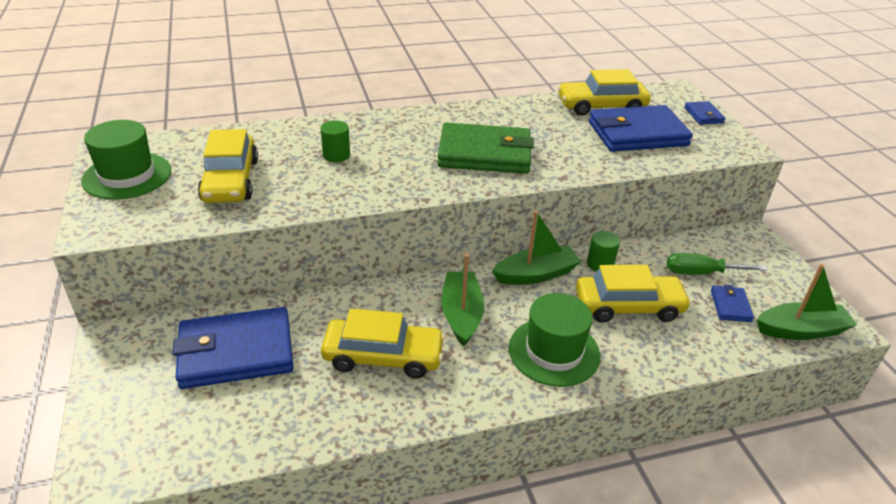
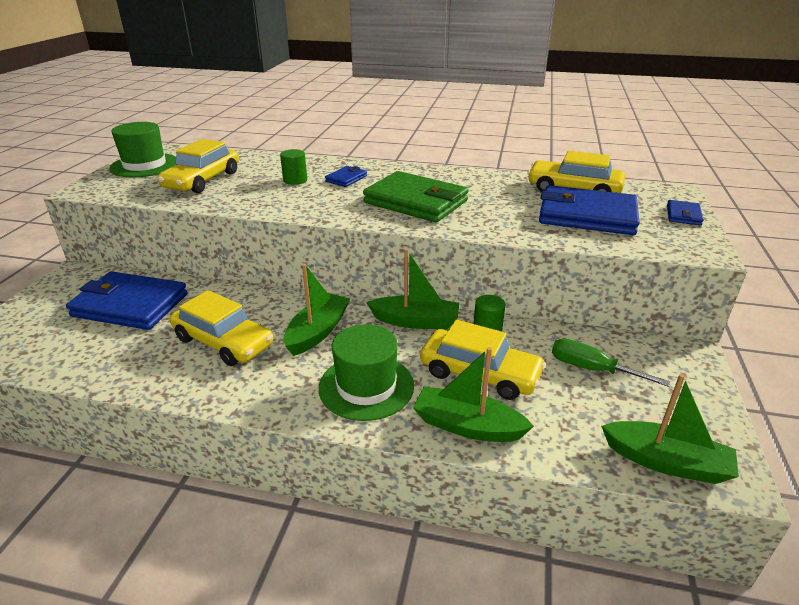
camera: 30 degrees right, 5 degrees down
blue wallet [711,284,754,322] -> blue wallet moved to [325,166,367,187]
none -> green boat [413,347,534,442]

